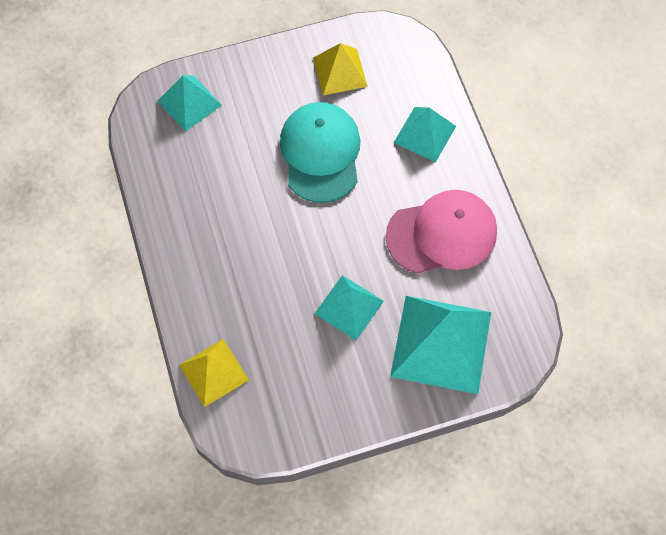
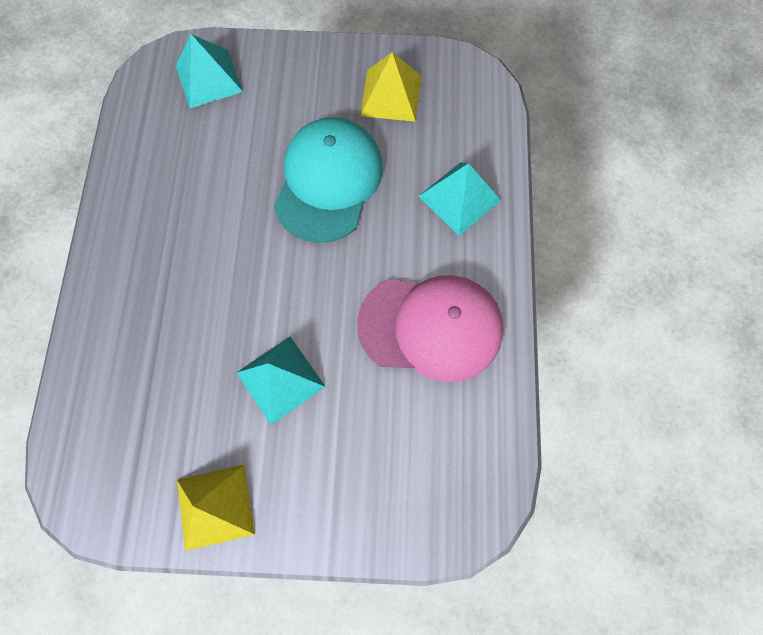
camera: 20 degrees right, 5 degrees up
yellow pyramid [179,339,249,407] -> yellow pyramid moved to [177,465,255,551]
turquoise pyramid [390,296,491,394] -> none

